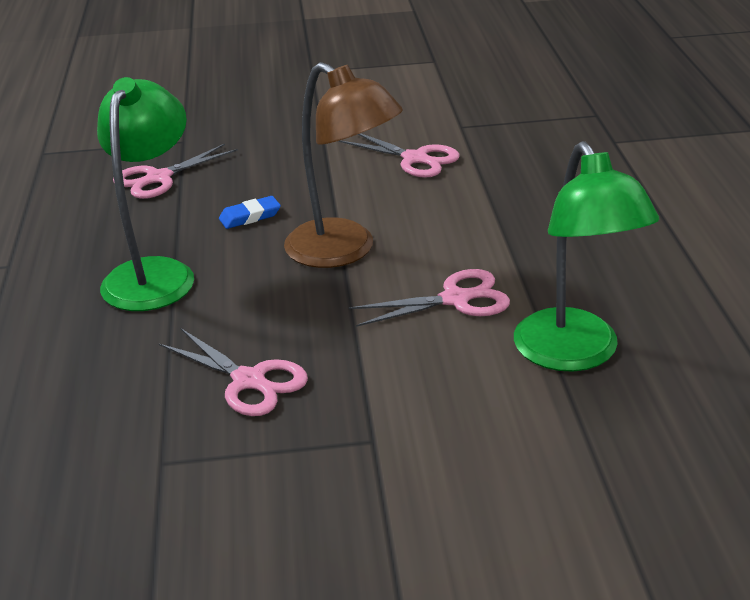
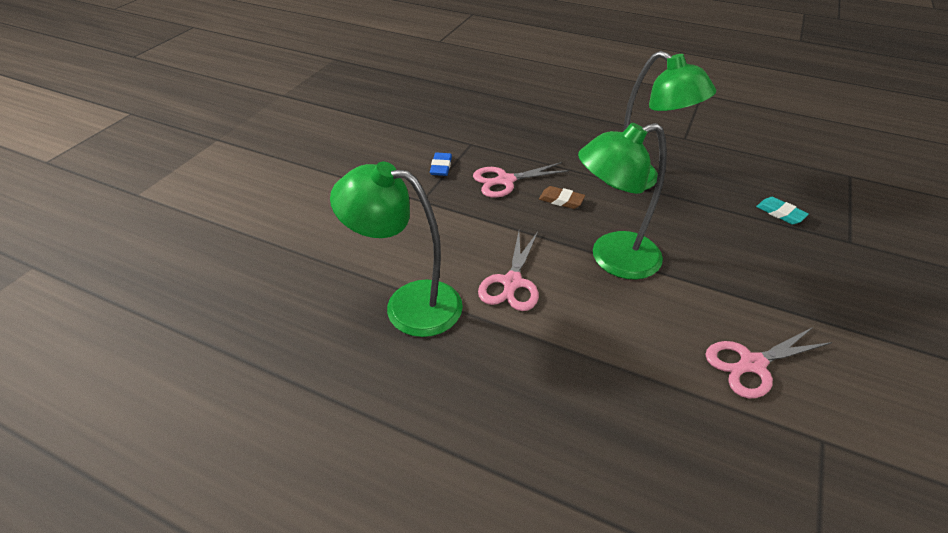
camera: 120 degrees right, 10 degrees up
pink scissors [113,144,238,199] -> turquoise eraser [756,197,809,224]
blue eraser [219,196,281,229] -> blue eraser moved to [430,153,452,176]
brown lamp [284,62,403,268] -> green lamp [578,123,667,279]
none -> brown eraser [539,186,585,209]

